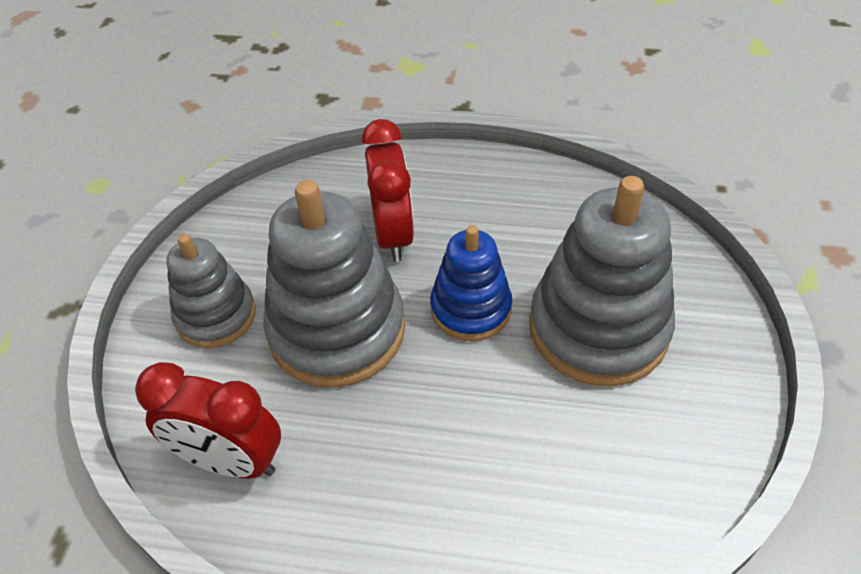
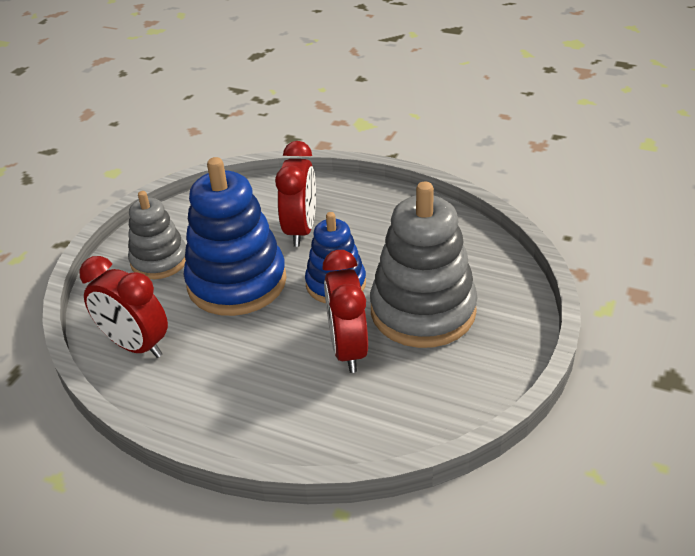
camera: 15 degrees right, 10 degrees down
grey stacking toy [263,180,405,388] -> blue stacking toy [183,157,287,316]
none -> red clock [322,250,368,373]

